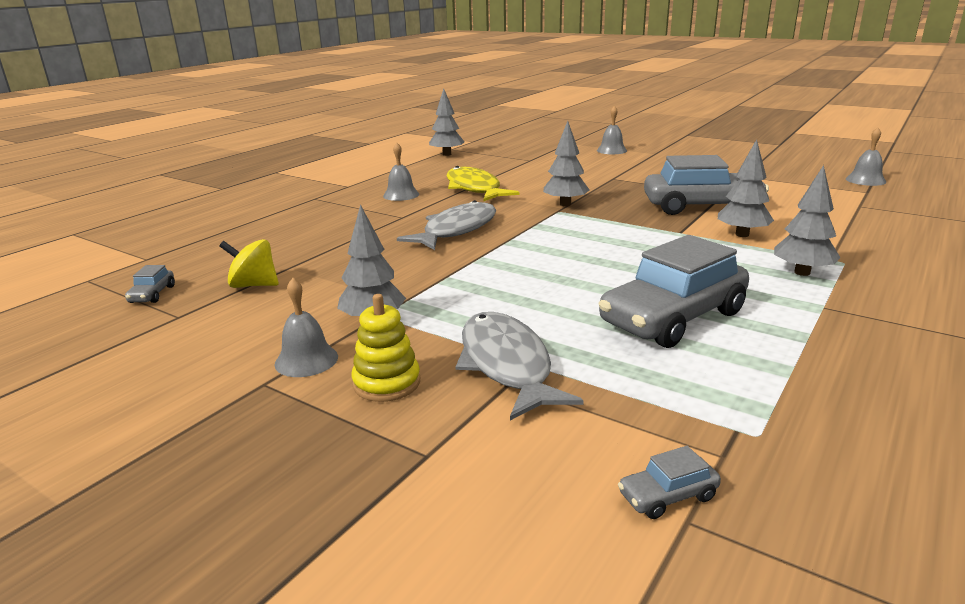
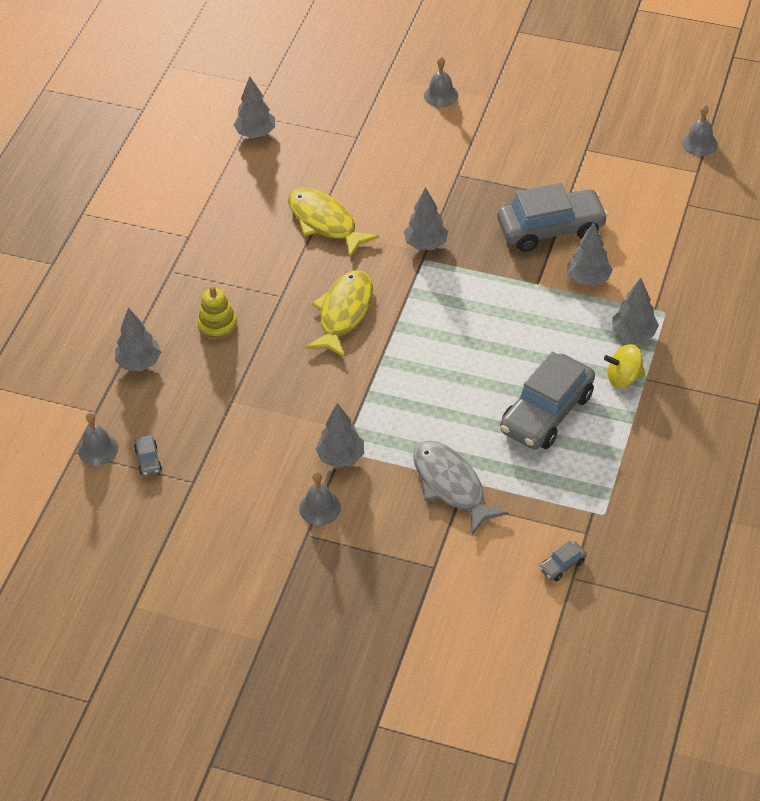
camera: 15 degrees left, 25 degrees up
yellow spinning top [220,239,279,288] -> yellow spinning top moved to [604,344,645,388]
yellow stacking toy [351,294,420,402] -> yellow stacking toy moved to [198,286,237,340]
grey bell [383,143,419,201] -> grey bell moved to [78,412,119,466]
grey fish [397,200,496,250] -> yellow fish [305,270,373,358]
none -> grey tree [115,307,161,371]

